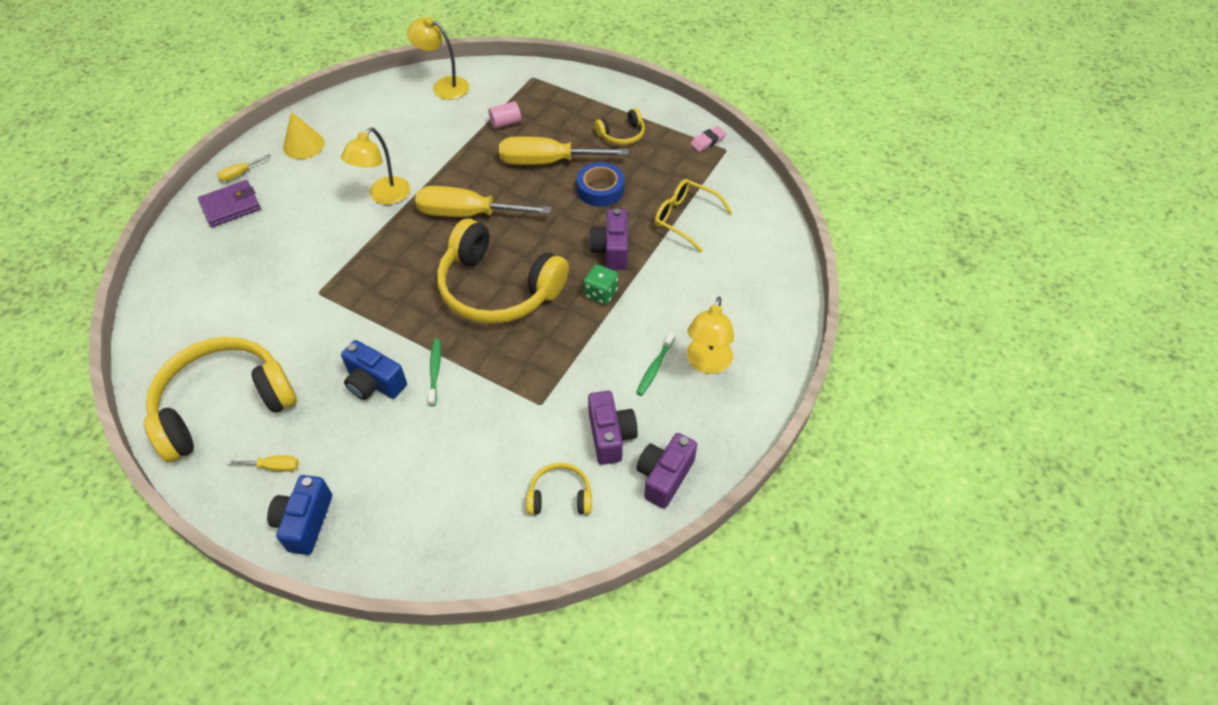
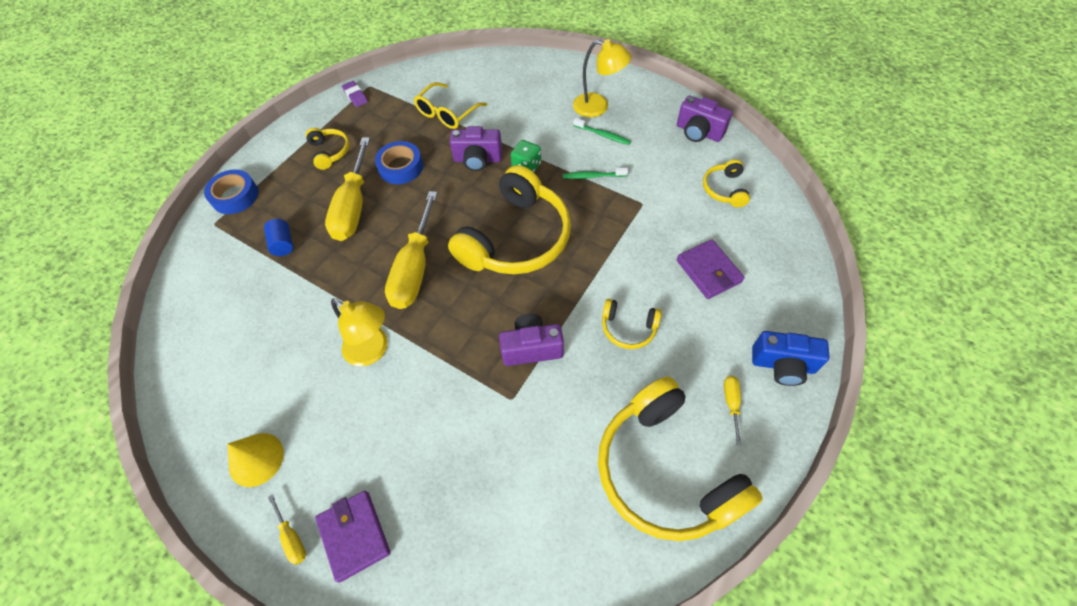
camera: 85 degrees left, 5 degrees up
blue camera [341,340,407,400] -> yellow headphones [602,299,662,349]
yellow lamp [407,17,469,100] -> none
green toothbrush [428,339,441,406] -> green toothbrush moved to [563,168,628,179]
pink cylinder [488,101,521,129] -> blue cylinder [264,219,293,256]
purple camera [588,391,638,465] -> purple camera moved to [499,314,564,366]
pink eraser [690,126,727,152] -> purple eraser [342,81,368,107]
none -> blue tape [204,169,258,214]
none -> purple wallet [677,239,745,299]

